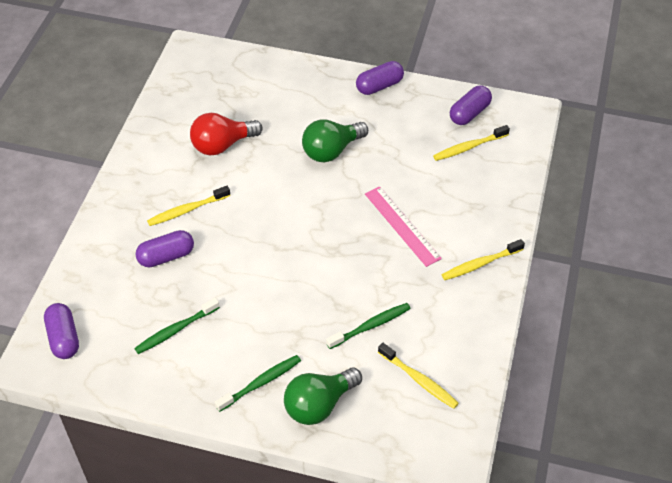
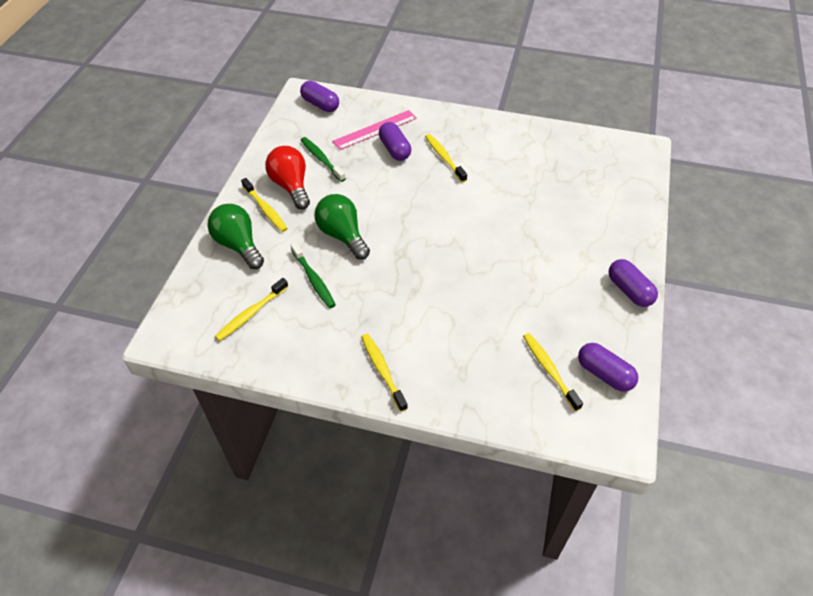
camera: 90 degrees right, 0 degrees up
purple capsule [44,303,79,359] -> purple capsule turned 60 degrees clockwise [300,81,339,112]
red light bulb [190,113,263,155] -> red light bulb moved to [265,146,310,209]
green toothbrush [215,355,301,412] -> yellow toothbrush [241,178,288,232]
green light bulb [302,119,368,162] -> green light bulb moved to [315,194,370,260]
pink ruler [365,186,442,267] -> pink ruler moved to [332,110,417,150]

